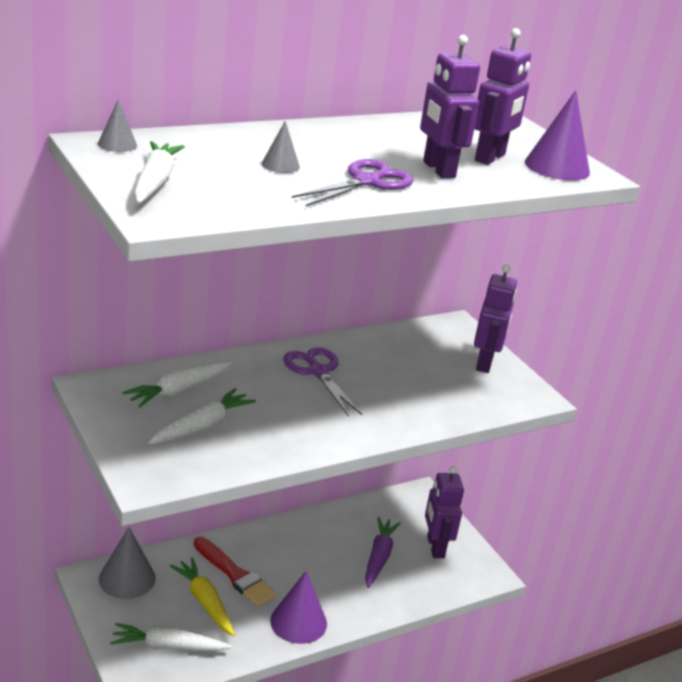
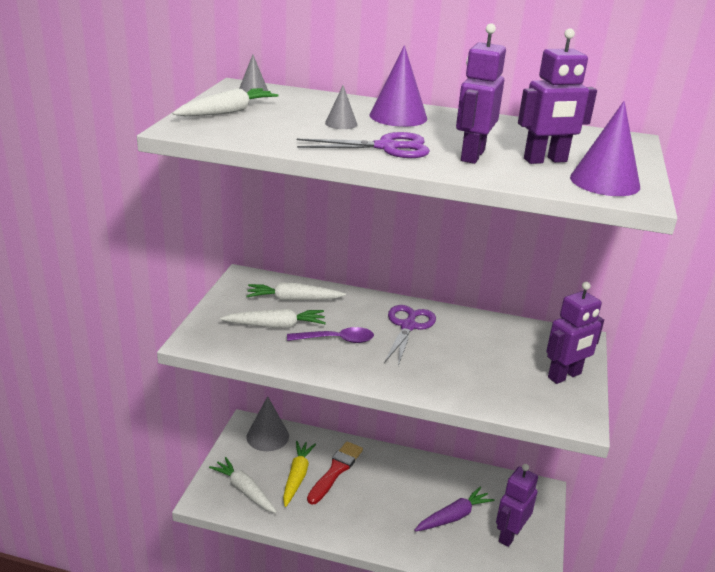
camera: 45 degrees right, 0 degrees up
red brush [194,537,276,607] -> red brush turned 150 degrees counterclockwise [307,442,363,504]
purple cone [270,571,327,644] -> purple cone moved to [369,45,427,127]
none -> purple spoon [287,327,374,343]

